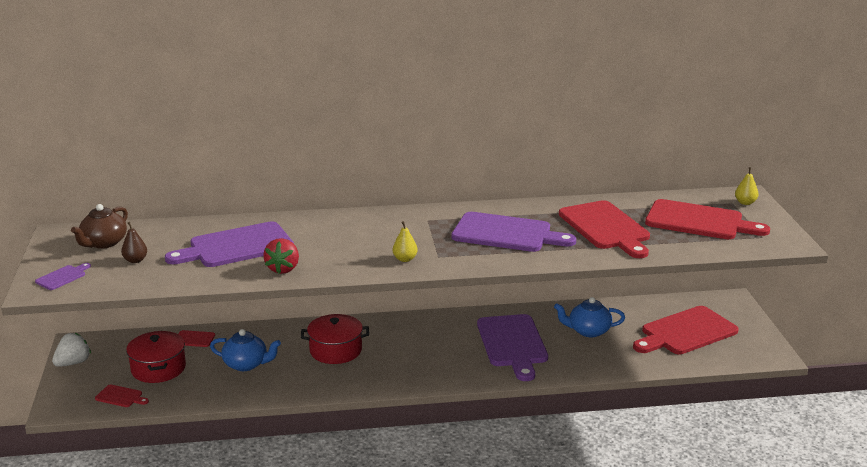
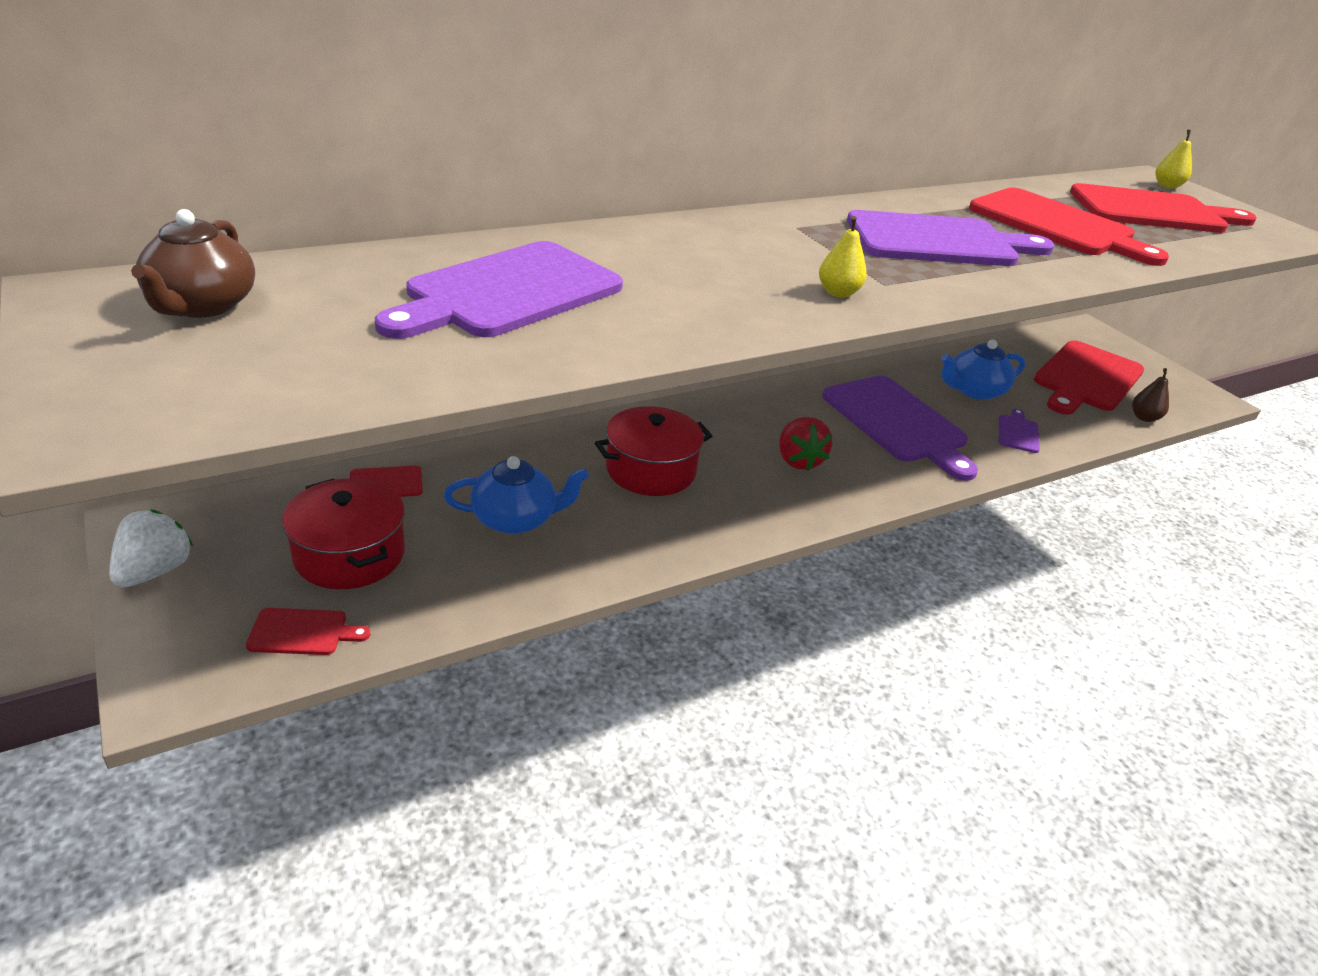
camera: 25 degrees left, 10 degrees up
purple cutting board [35,263,91,290] -> purple cutting board moved to [999,409,1040,453]
brown pear [121,222,147,263] -> brown pear moved to [1132,368,1169,422]
red strawberry [263,238,299,274] -> red strawberry moved to [779,417,832,471]

